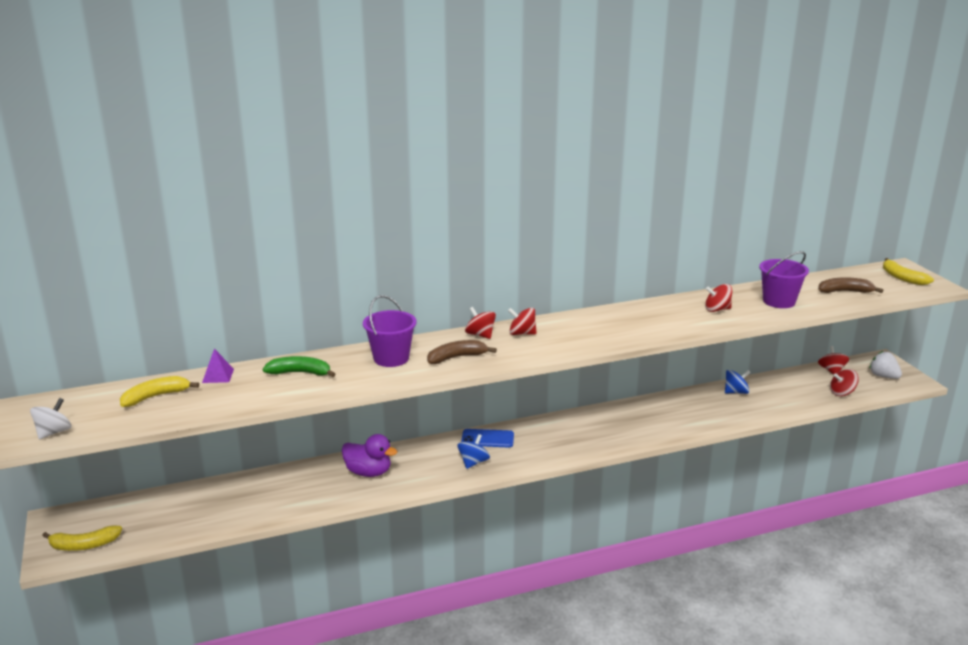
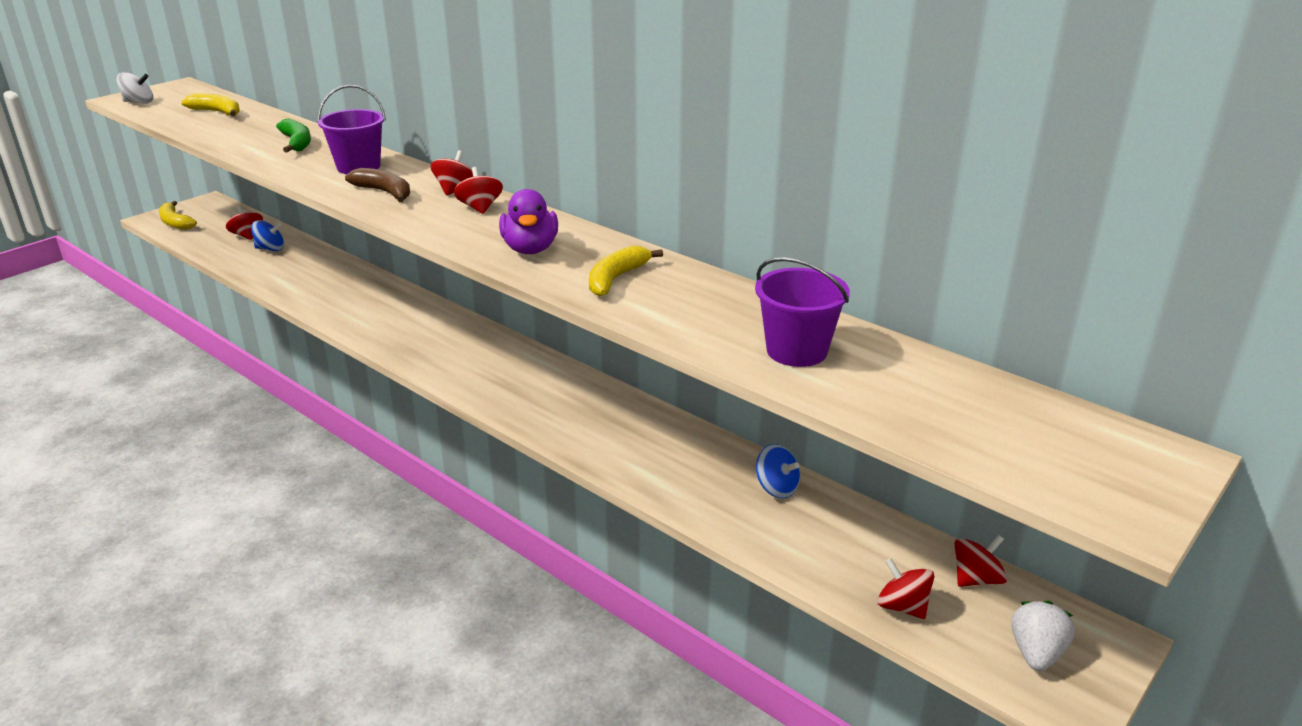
camera: 60 degrees right, 5 degrees up
purple pyramid [202,348,234,383] -> none
purple duck [342,434,397,477] -> purple duck moved to [499,189,558,254]
blue spinning top [457,434,490,469] -> blue spinning top moved to [251,220,284,251]
blue phone [461,429,514,448] -> none
red spinning top [705,284,732,312] -> red spinning top moved to [226,206,263,240]
brown banana [818,277,883,293] -> none
yellow banana [883,258,934,285] -> yellow banana moved to [589,246,663,297]

